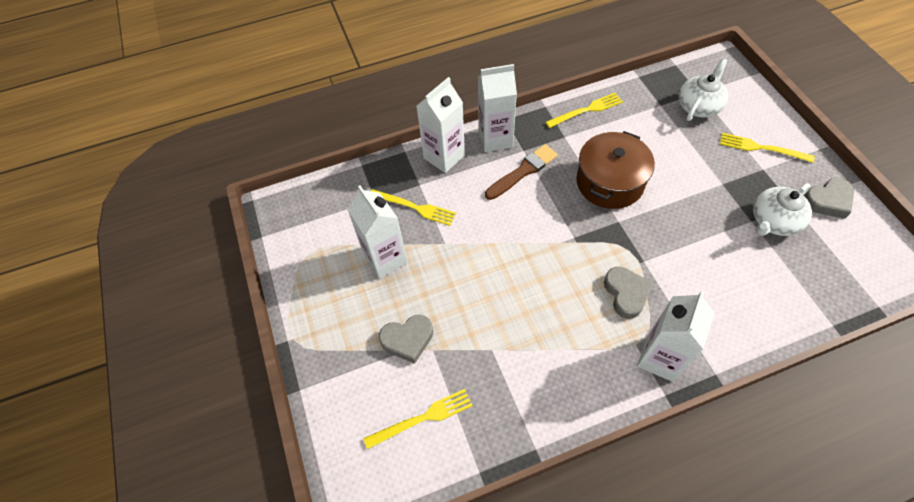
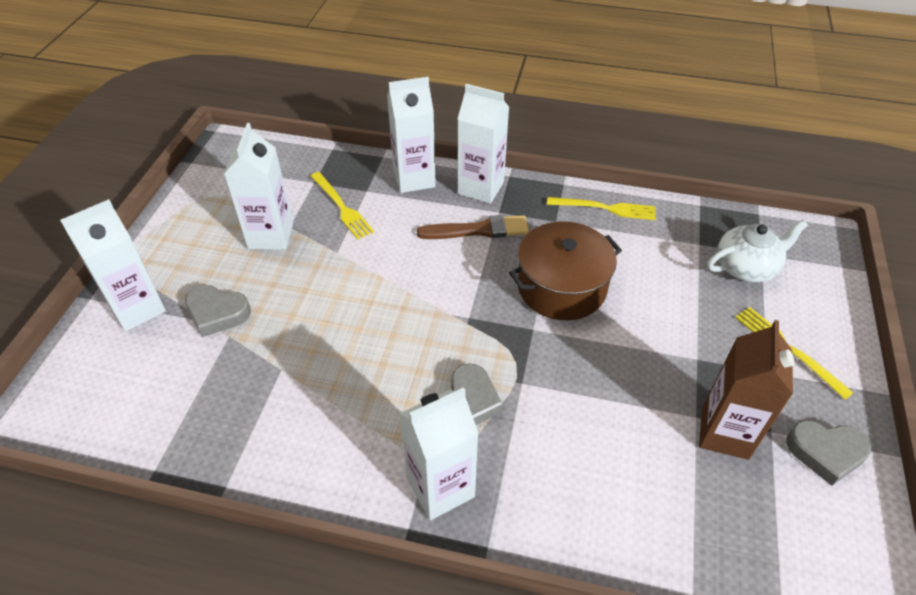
camera: 30 degrees right, 10 degrees down
yellow fork [363,389,472,449] -> none
white teapot [753,183,812,236] -> brown carton [699,320,795,460]
none -> white carton [60,199,166,331]

